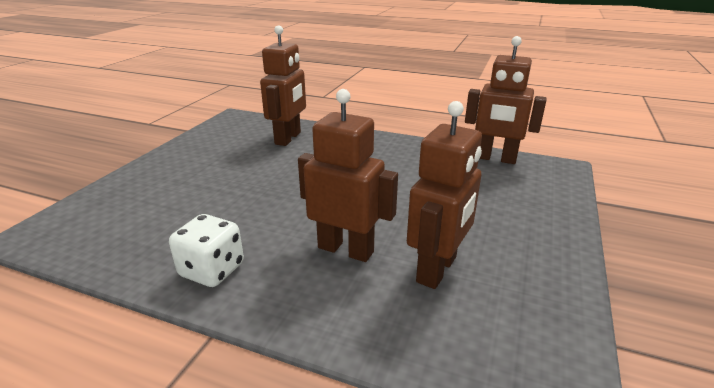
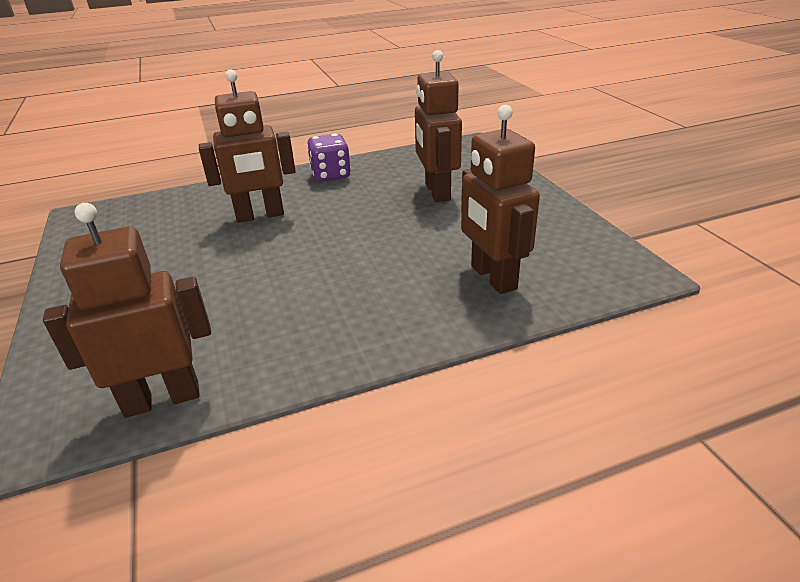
camera: 140 degrees right, 5 degrees up
white dice [169,214,244,287] -> purple dice [307,134,351,181]
brown robot [407,101,482,289] -> brown robot moved to [415,50,462,202]

